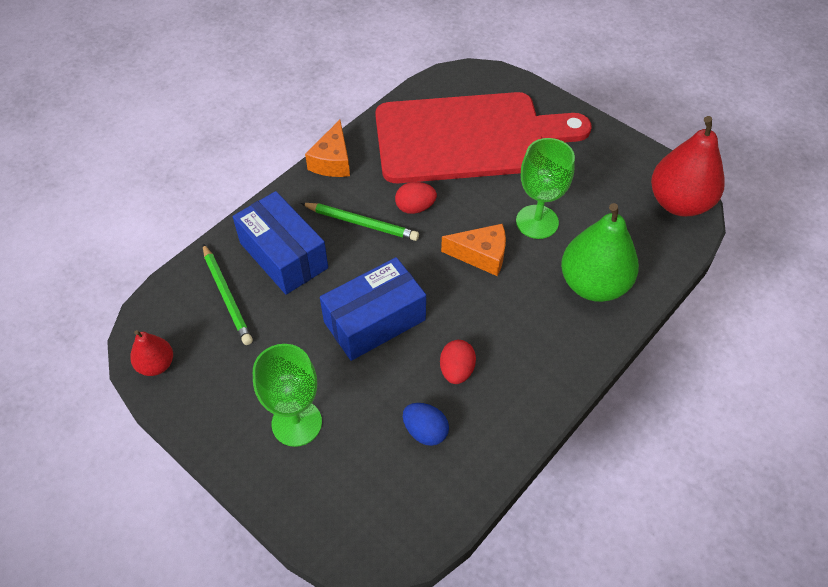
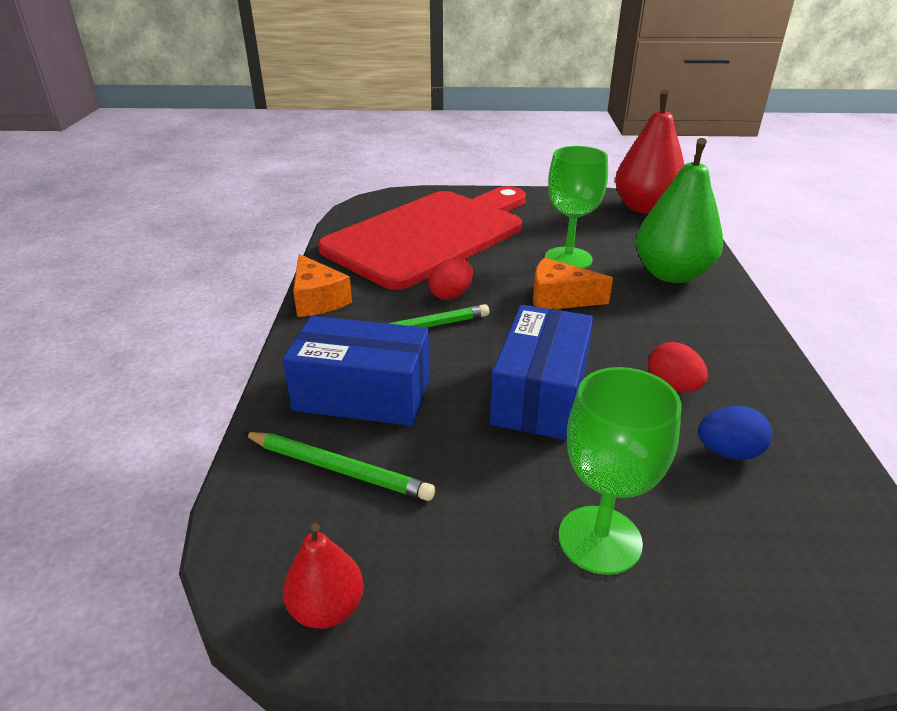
camera: 40 degrees left, 20 degrees down
orange cheese [441,224,506,276] -> orange cheese turned 135 degrees counterclockwise [533,257,613,309]

